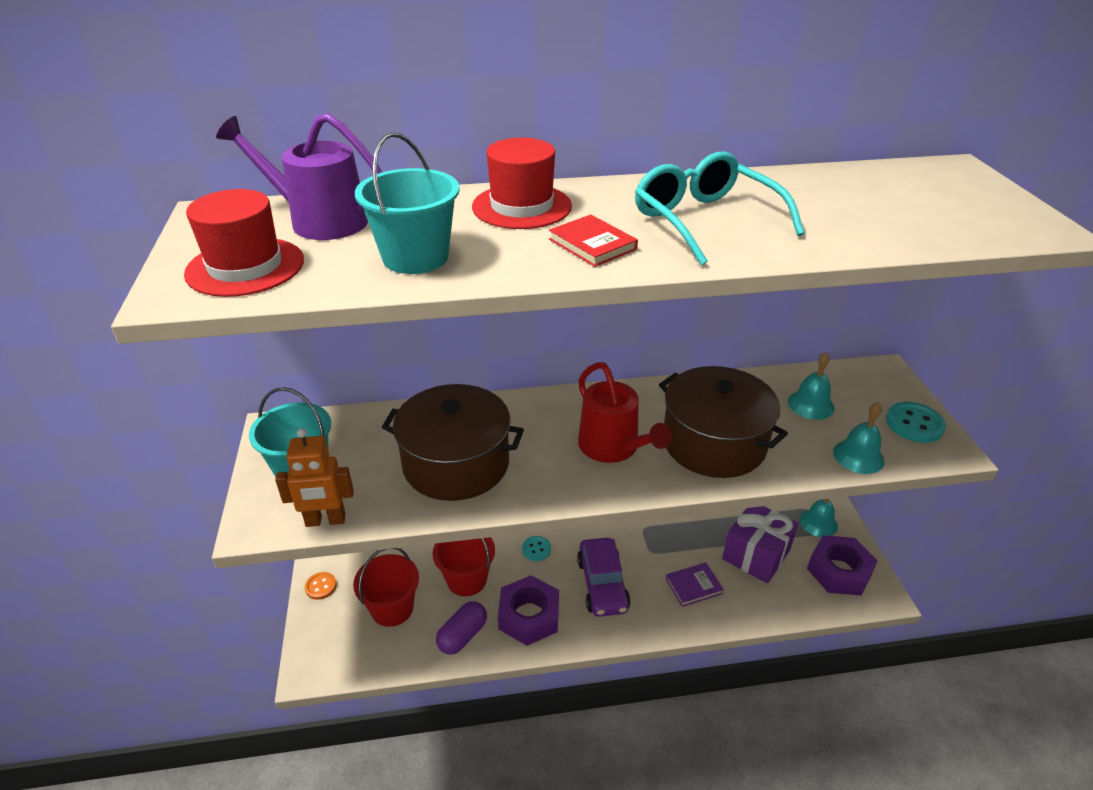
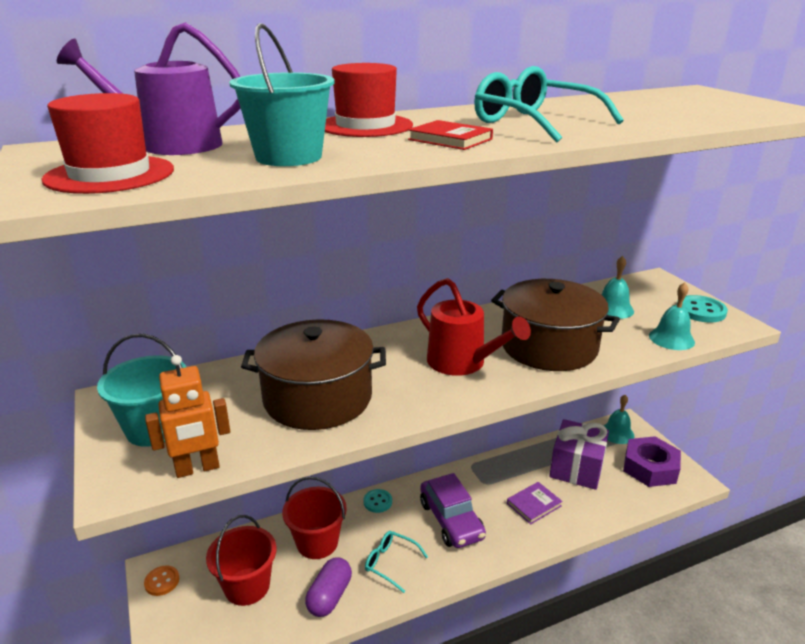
camera: 15 degrees left, 10 degrees down
purple nut [498,575,559,646] -> turquoise glasses [365,531,428,593]

